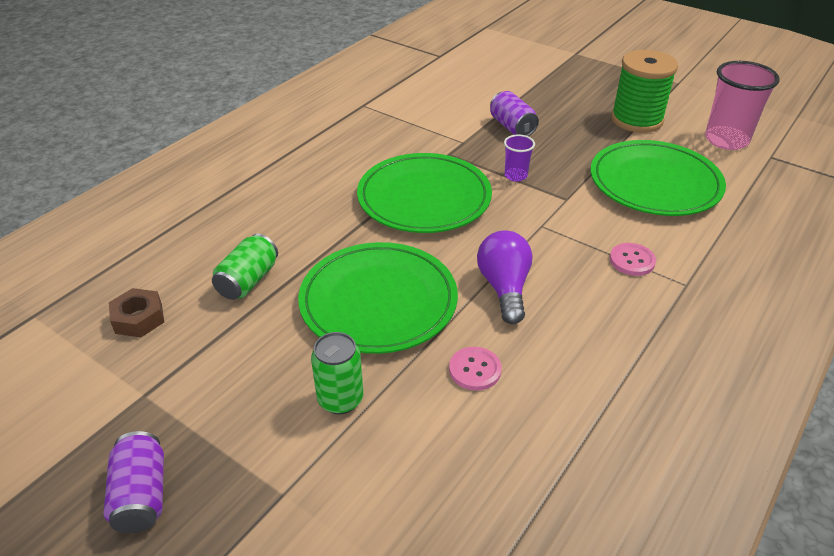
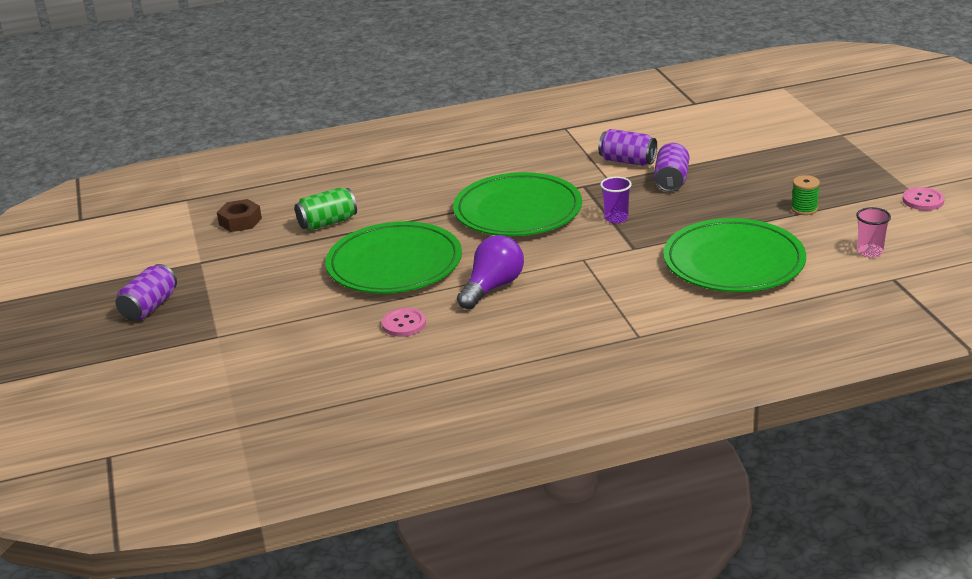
camera: 40 degrees right, 10 degrees down
green can [311,332,363,415] -> none
pink button [610,243,656,276] -> pink button moved to [903,187,945,210]
green spool [611,50,678,133] -> green spool [791,175,820,215], size x0.44
pink cup [705,61,780,150] -> pink cup [856,207,891,258], size x0.51
none -> purple can [598,129,657,166]

